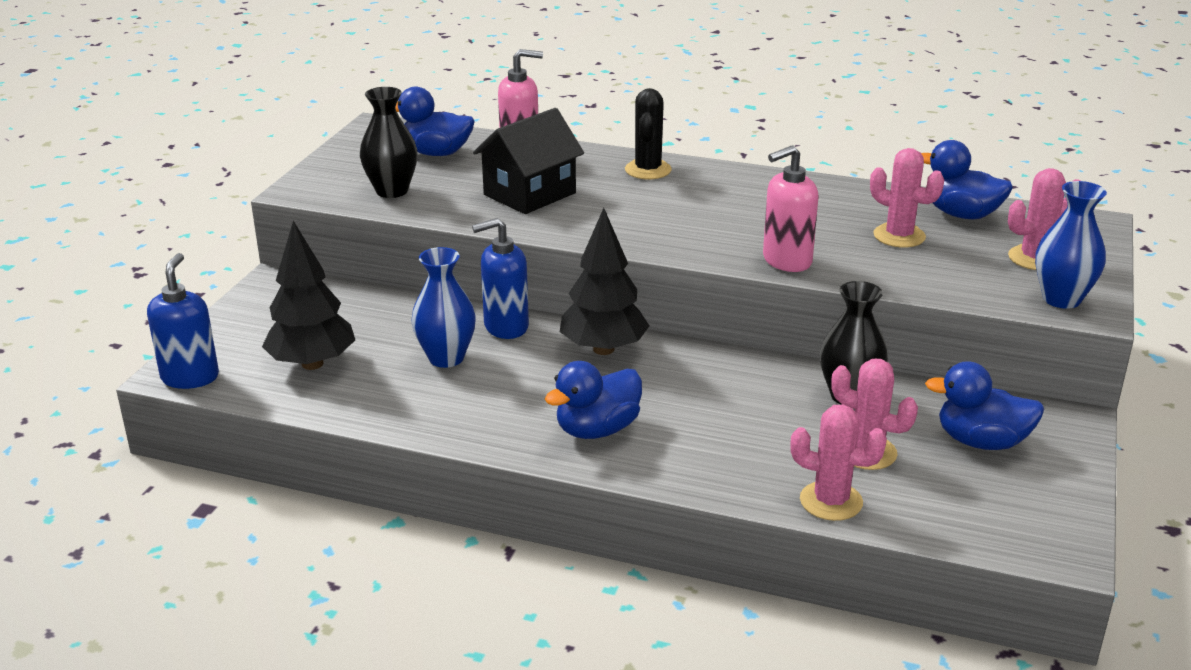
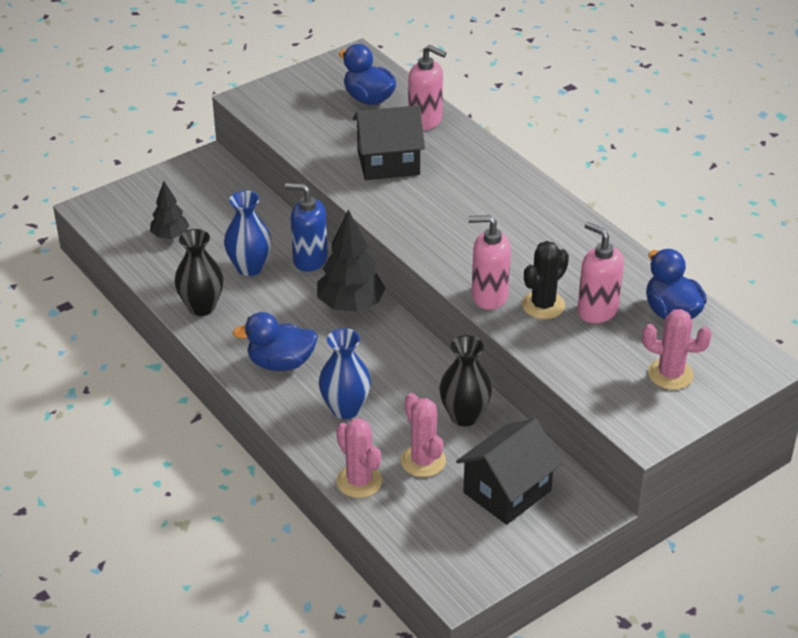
camera: 35 degrees right, 10 degrees up
blue soap dispenser [147,253,219,389] -> none
black tree [262,221,355,370] -> black tree [150,181,189,239], size x0.60
black vase [360,87,418,198] -> black vase moved to [174,229,223,316]
black cactus [625,88,672,179] -> black cactus moved to [522,241,569,319]
pink cactus [870,148,944,247] -> pink soap dispenser [577,222,624,323]
blue duck [925,361,1044,450] -> black house [456,419,563,525]
blue vase [1035,181,1107,309] -> blue vase moved to [319,328,371,419]

